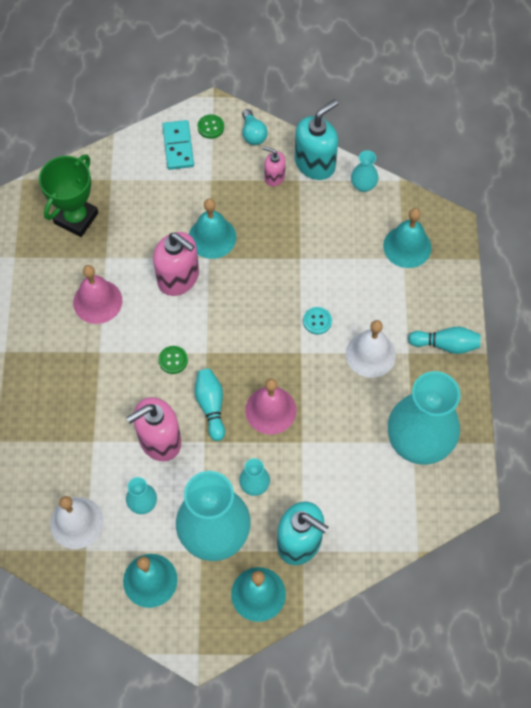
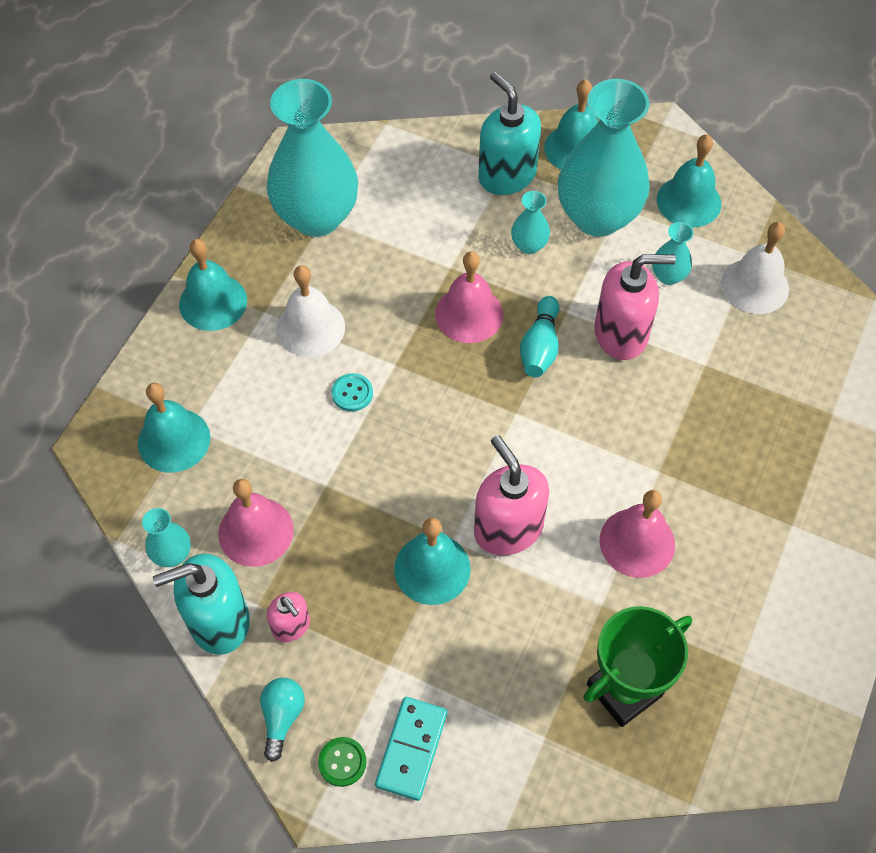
camera: 155 degrees left, 5 degrees down
green button [158,346,188,374] -> none
turquoise bowling pin [408,327,481,354] -> turquoise bell [179,239,247,331]
none -> pink bell [218,479,294,567]

